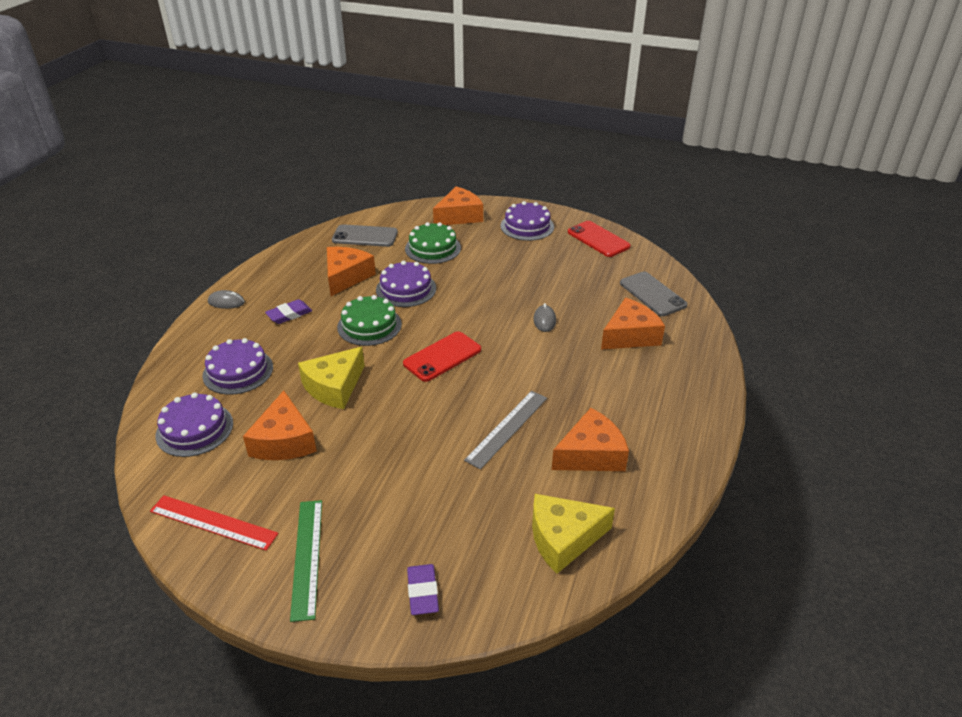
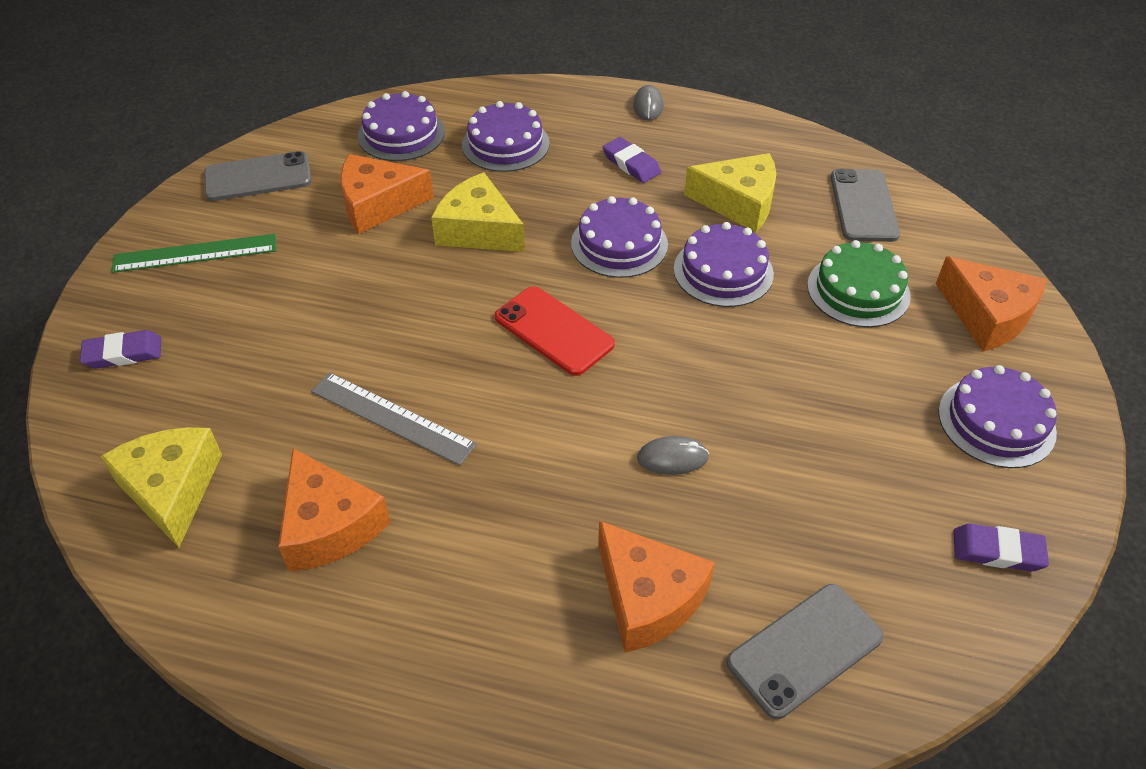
camera: 85 degrees right, 10 degrees up
red ruler [150,495,278,551] -> grey phone [204,151,311,201]
orange cheese [327,247,376,296] -> yellow cheese [684,153,776,232]
green cake [337,295,402,346] -> purple cake [571,196,668,278]
red phone [568,221,631,257] -> purple eraser [953,523,1049,571]

